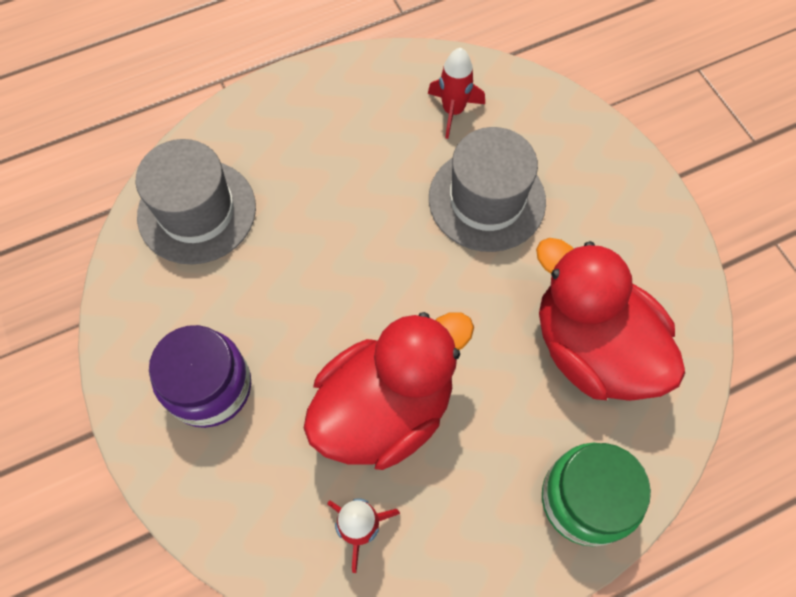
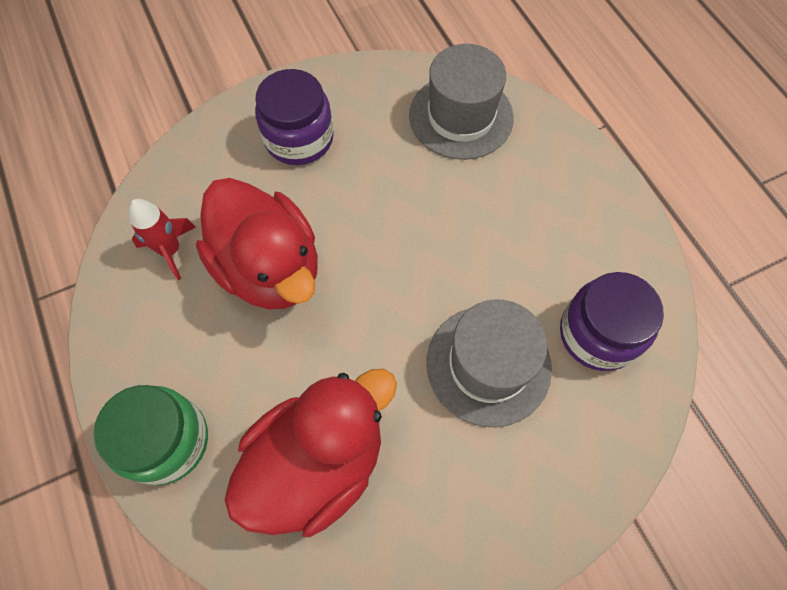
camera: 90 degrees right, 0 degrees up
red rocket [428,48,485,139] -> purple jar [560,272,664,371]

